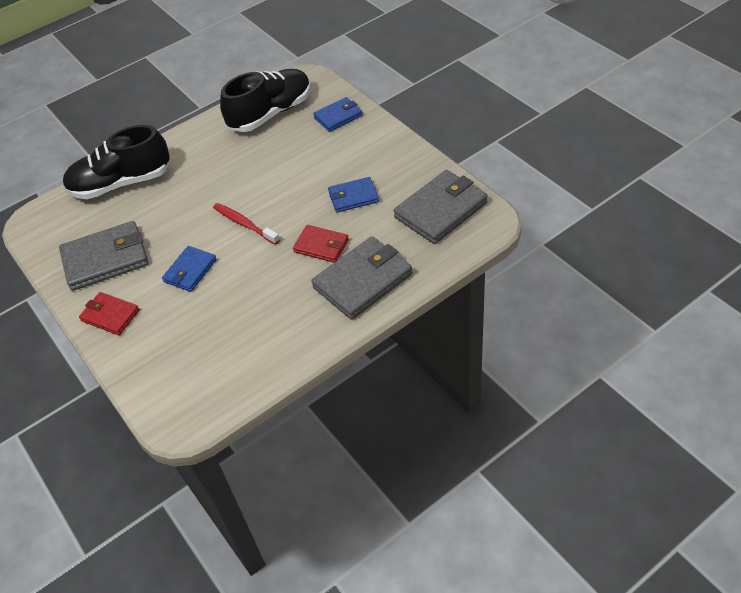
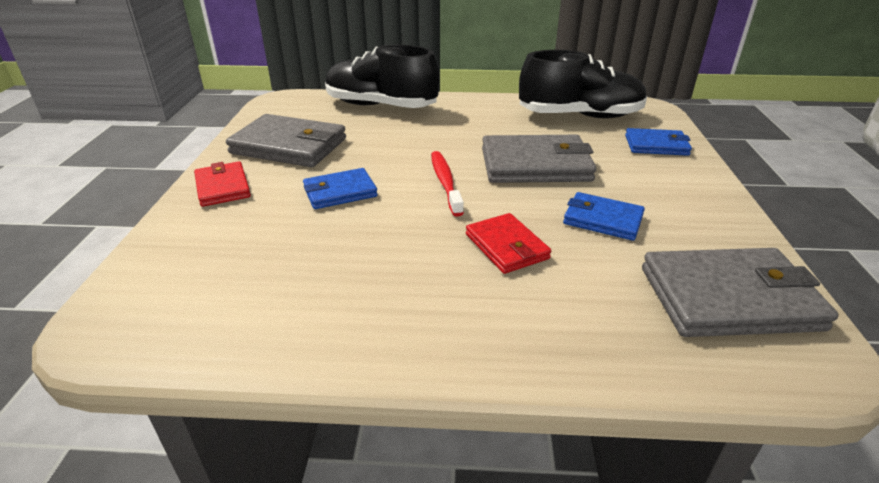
camera: 35 degrees right, 15 degrees down
grey wallet [311,236,412,320] -> grey wallet moved to [482,135,597,183]

